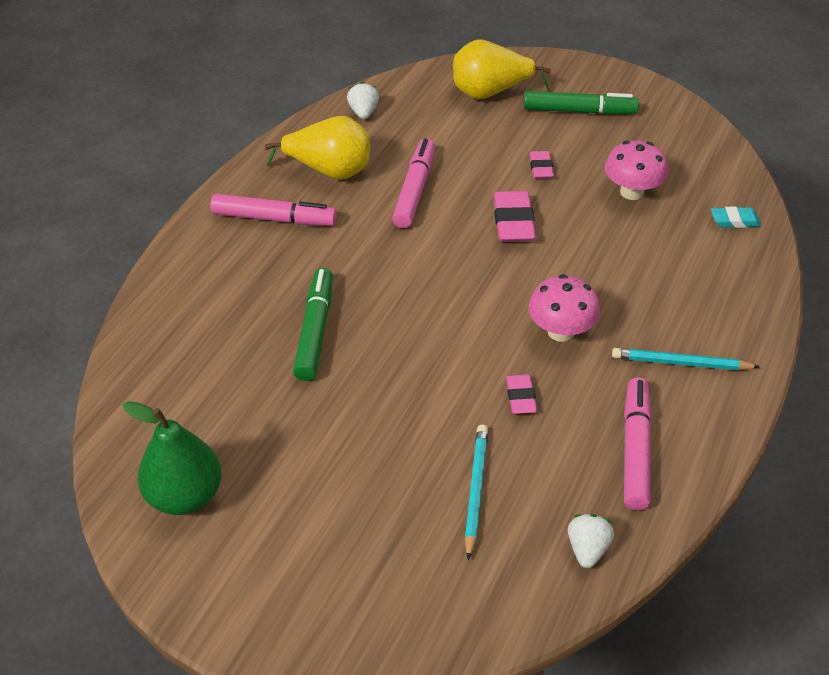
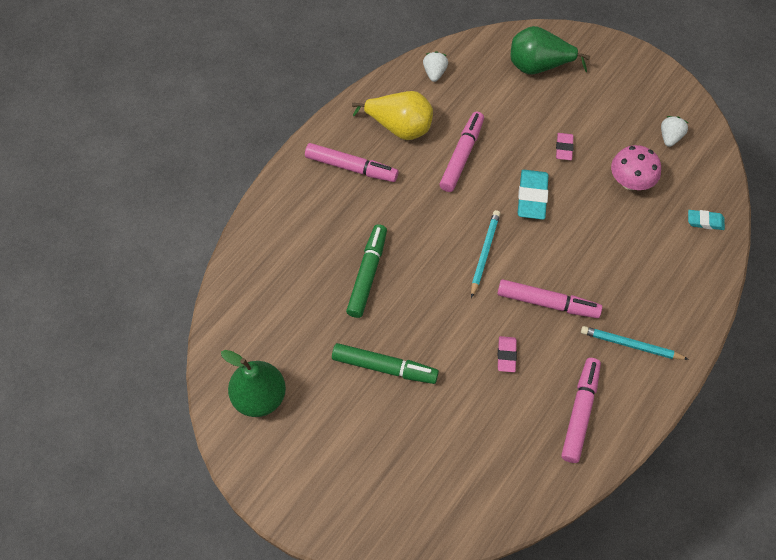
camera: 10 degrees right, 15 degrees up
yellow pear [453,40,551,99] -> green pear [511,26,590,74]
turquoise pencil [465,425,488,560] -> turquoise pencil moved to [471,210,500,298]
pink eraser [493,191,536,242] -> turquoise eraser [518,170,549,220]
green marker [524,91,639,115] -> green marker moved to [332,343,439,384]
pink mushroom [529,274,600,342] -> pink marker [497,279,602,318]
white strawberry [568,514,614,568] -> white strawberry moved to [661,116,688,147]

